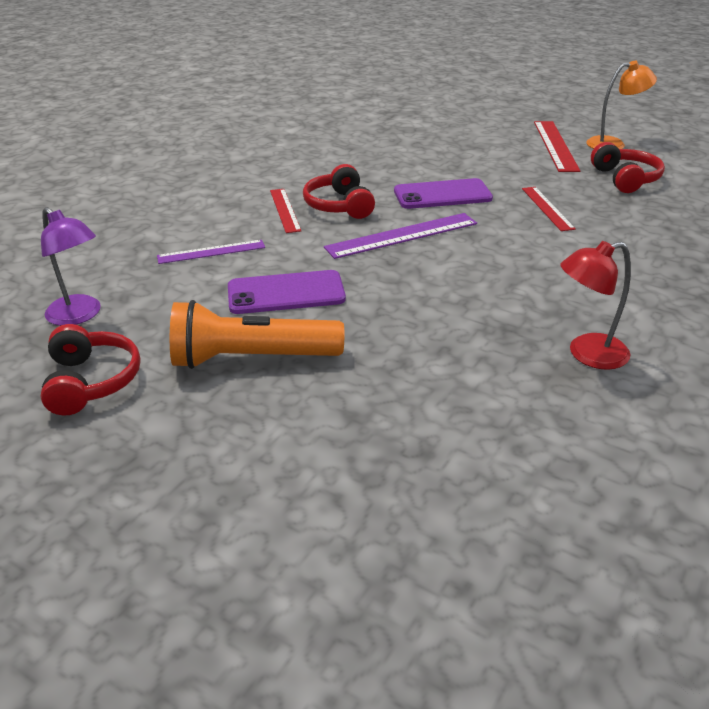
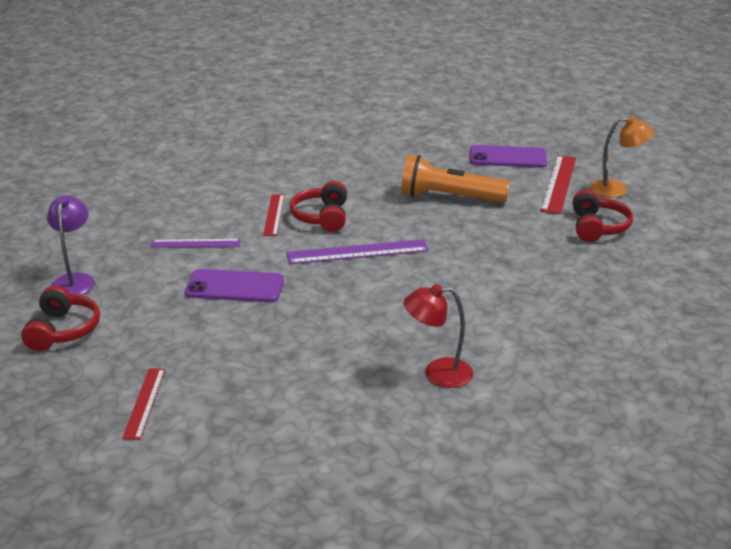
camera: 15 degrees right, 5 degrees down
purple lamp [41,207,101,326] -> purple lamp turned 150 degrees counterclockwise [47,195,95,295]
orange flashlight [170,300,344,369] -> orange flashlight moved to [401,155,510,202]
purple phone [394,178,493,209] -> purple phone moved to [470,145,547,168]
red ruler [522,187,576,231] -> red ruler moved to [122,368,165,440]

